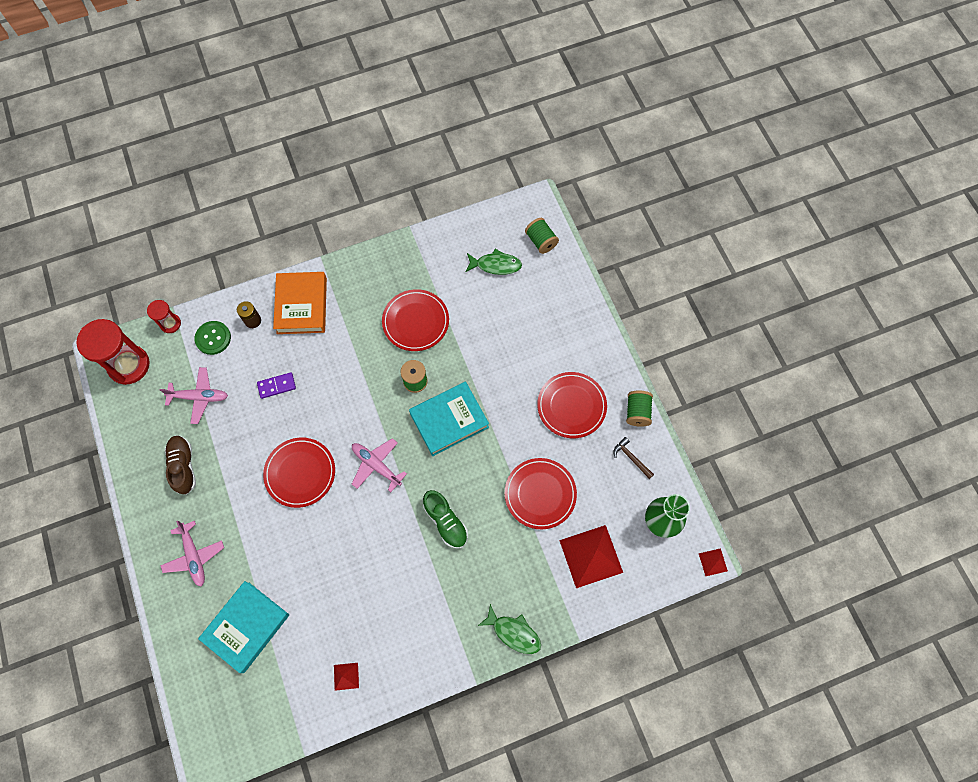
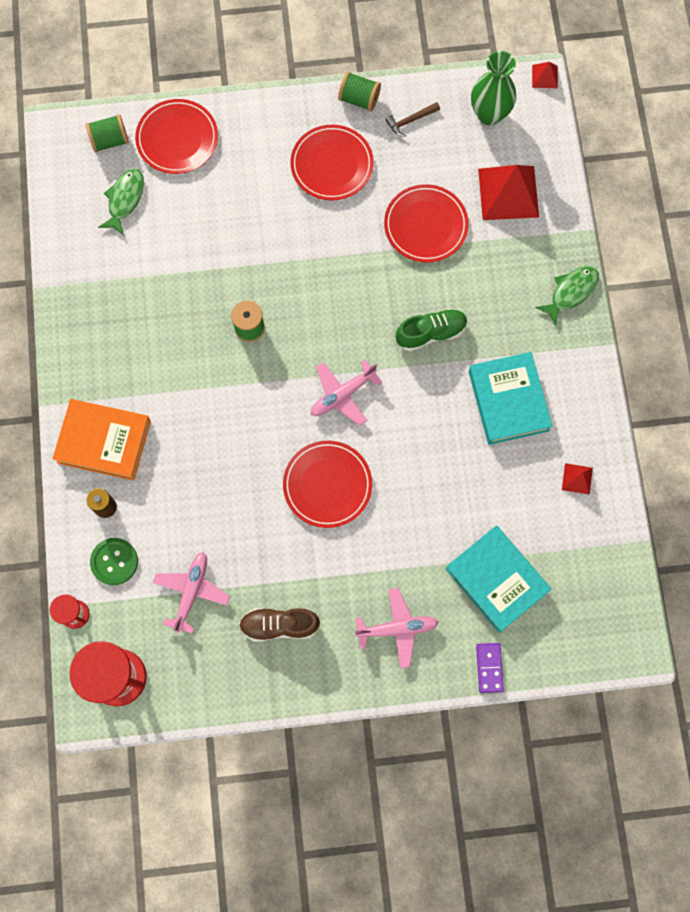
camera: 75 degrees left, 5 degrees up
purple domino [257,372,296,399] -> purple domino moved to [476,643,504,693]
red plate [382,289,449,351] -> red plate moved to [135,99,218,174]
turquoise book [409,381,489,456] -> turquoise book moved to [469,352,553,445]

